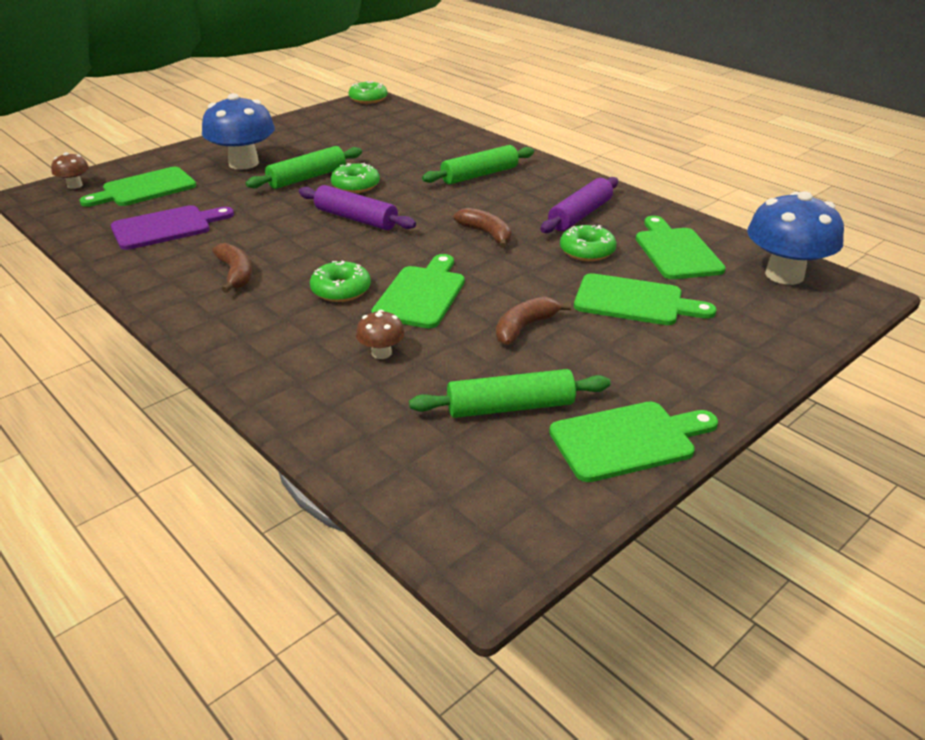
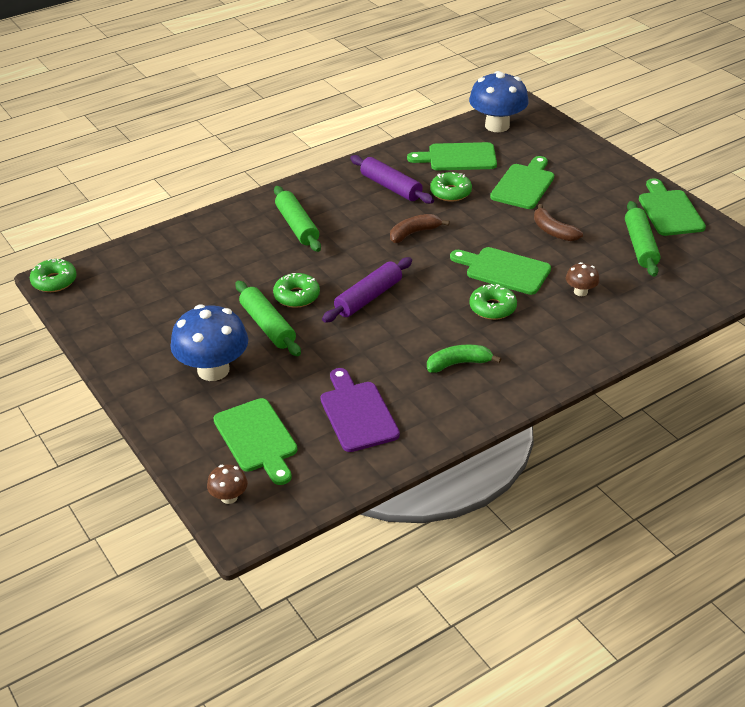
camera: 80 degrees left, 5 degrees up
brown banana [212,243,252,293] -> green banana [427,345,501,373]

